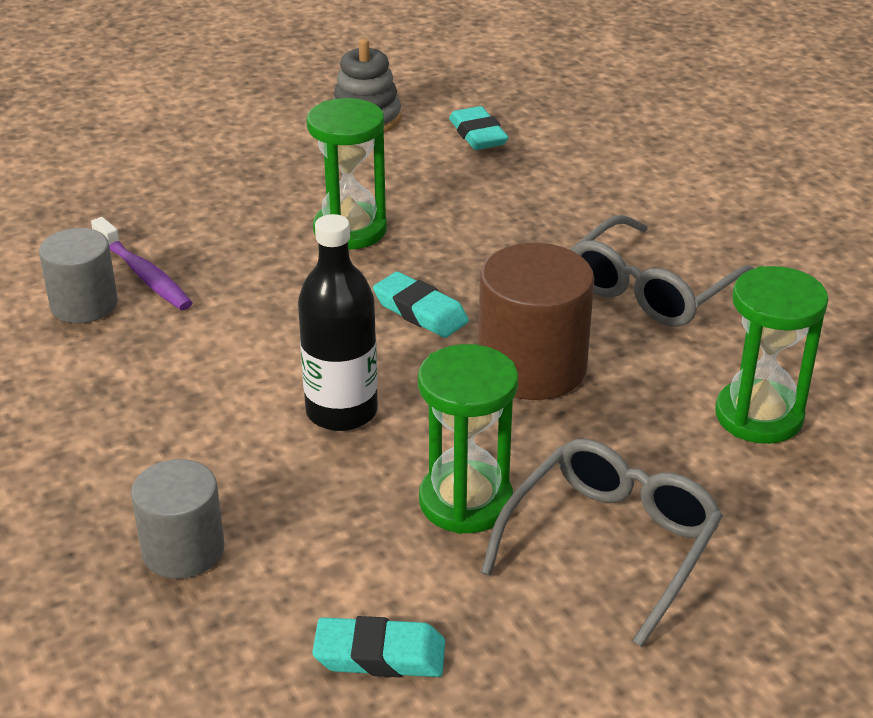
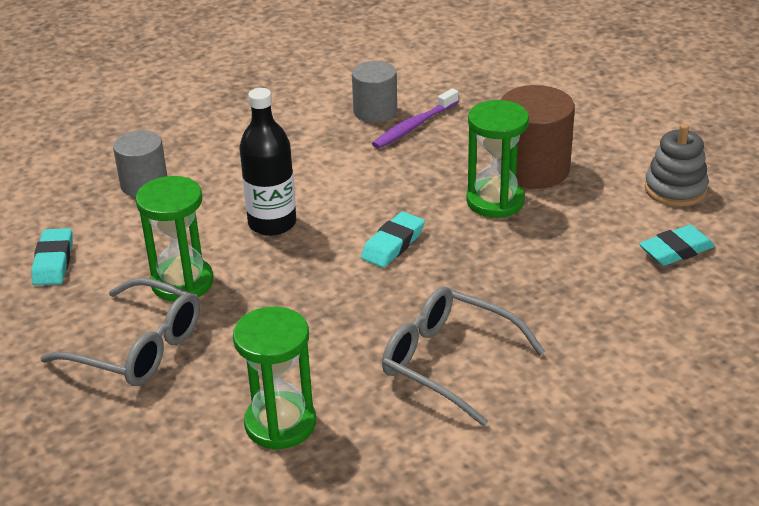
camera: 85 degrees right, 0 degrees up
brown cylinder [478,243,594,400] -> brown cylinder moved to [501,85,575,189]

